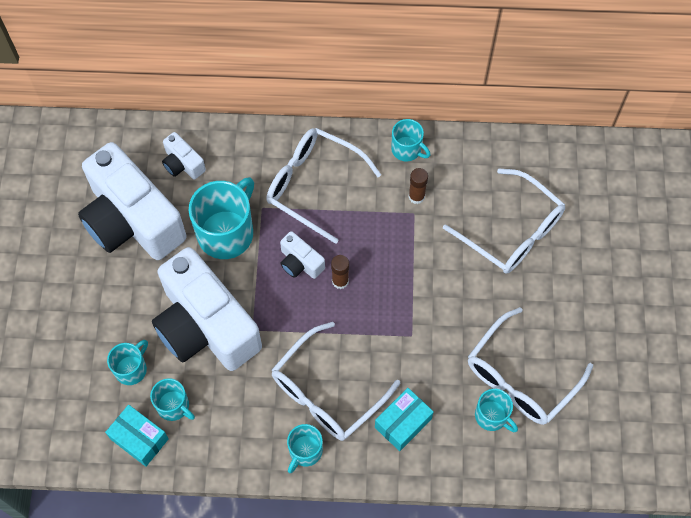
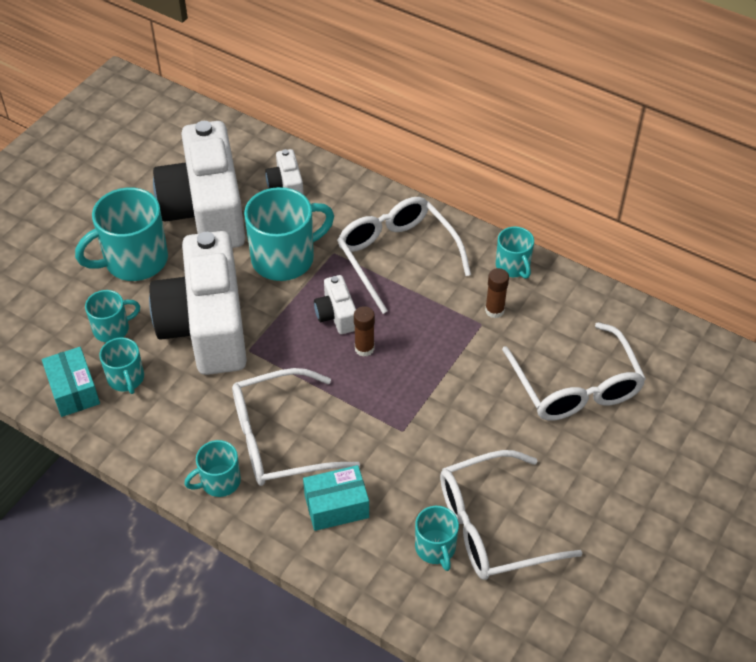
camera: 30 degrees right, 15 degrees down
none -> turquoise mug [75,187,168,281]

